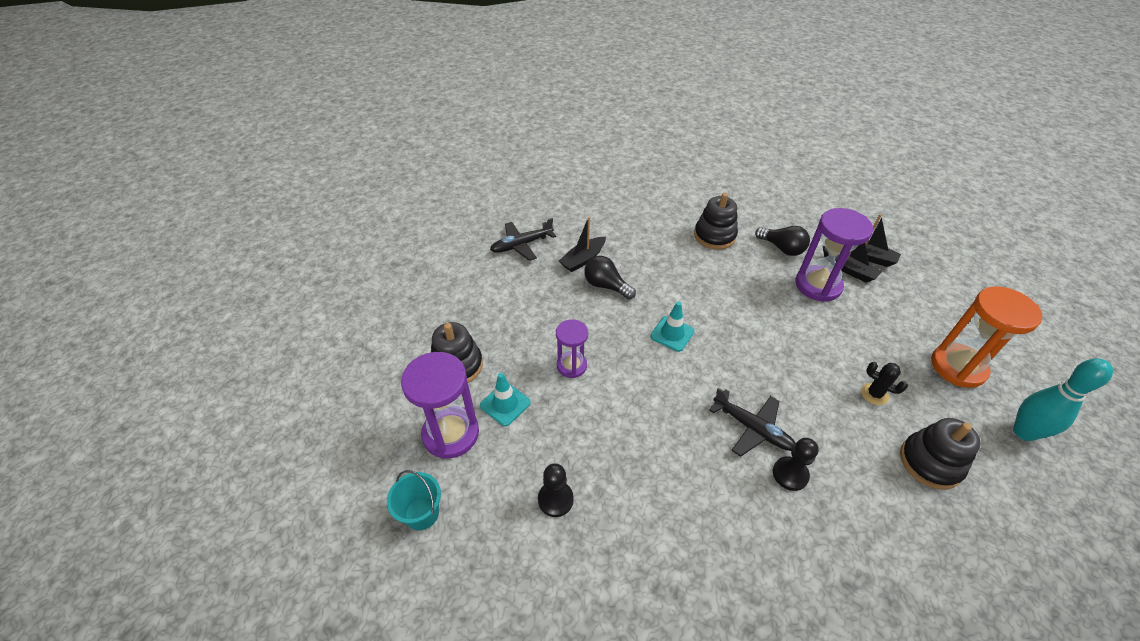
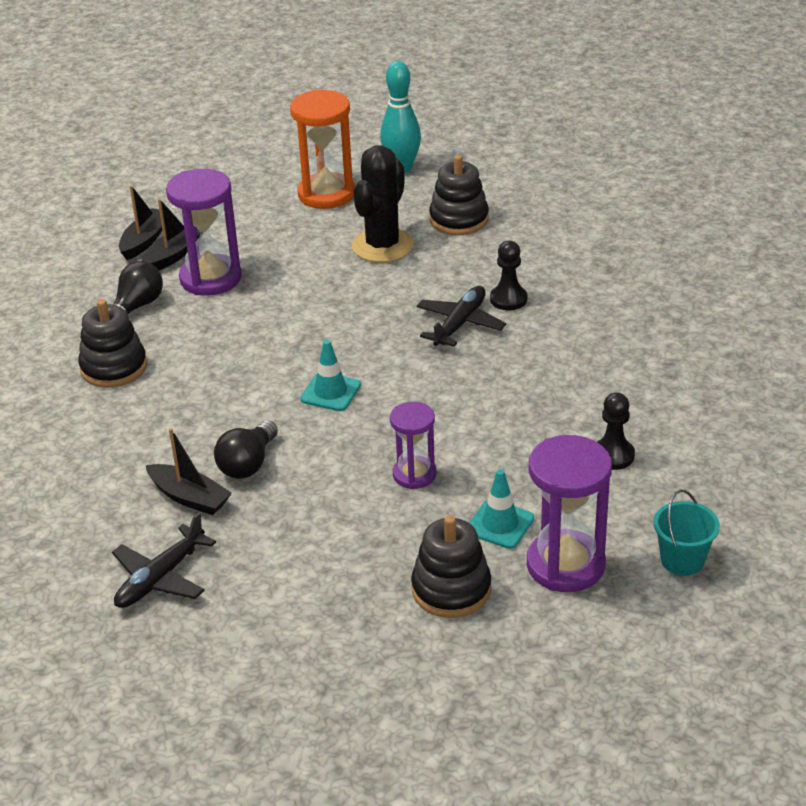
camera: 100 degrees left, 10 degrees down
black plane [490,218,556,261] -> black plane turned 75 degrees clockwise [112,512,216,608]
black cactus [861,362,908,405] -> black cactus [352,145,414,262], size x2.06

